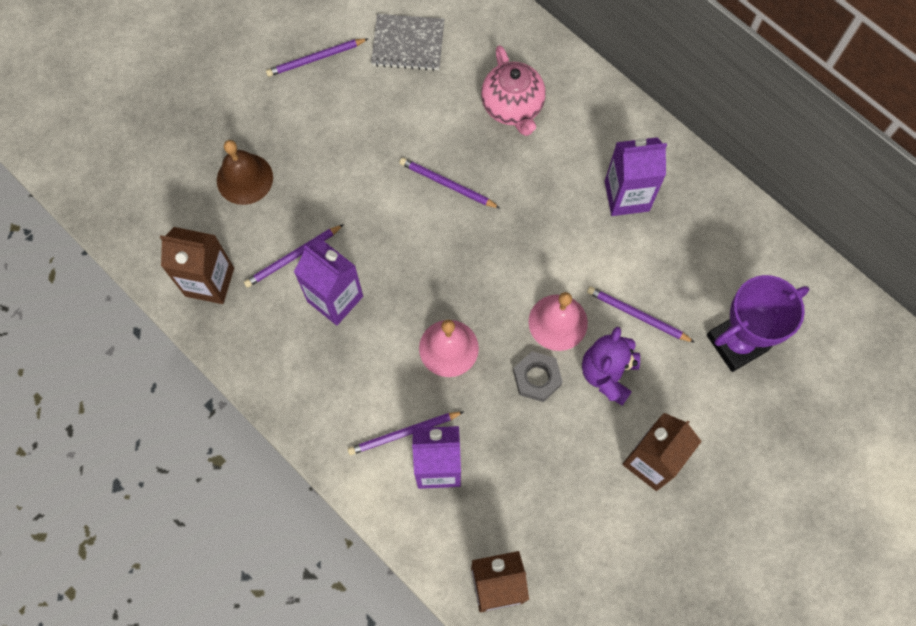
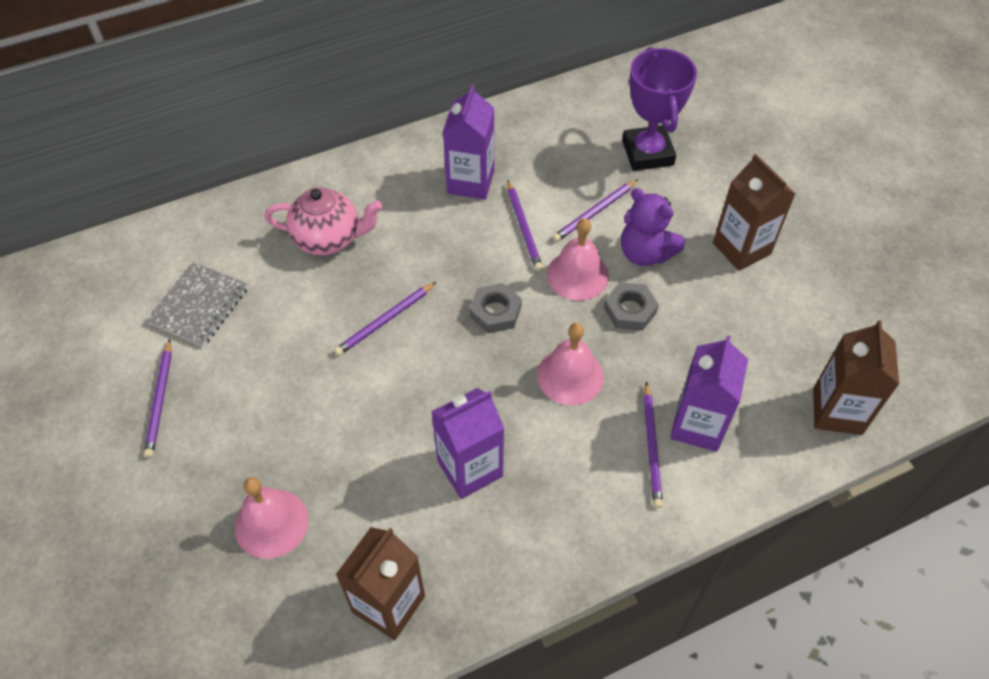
camera: 70 degrees left, 15 degrees down
brown bell [217,140,273,205] -> pink bell [235,477,309,559]
purple pencil [244,224,344,288] -> purple pencil moved to [507,180,543,271]
none -> grey nut [470,283,522,333]

